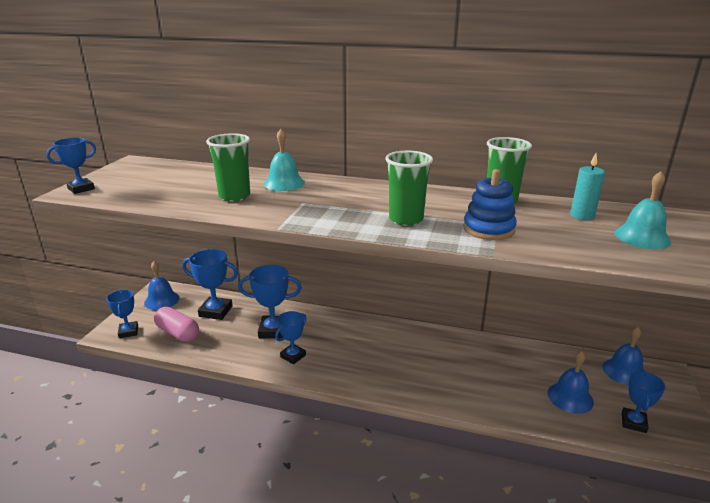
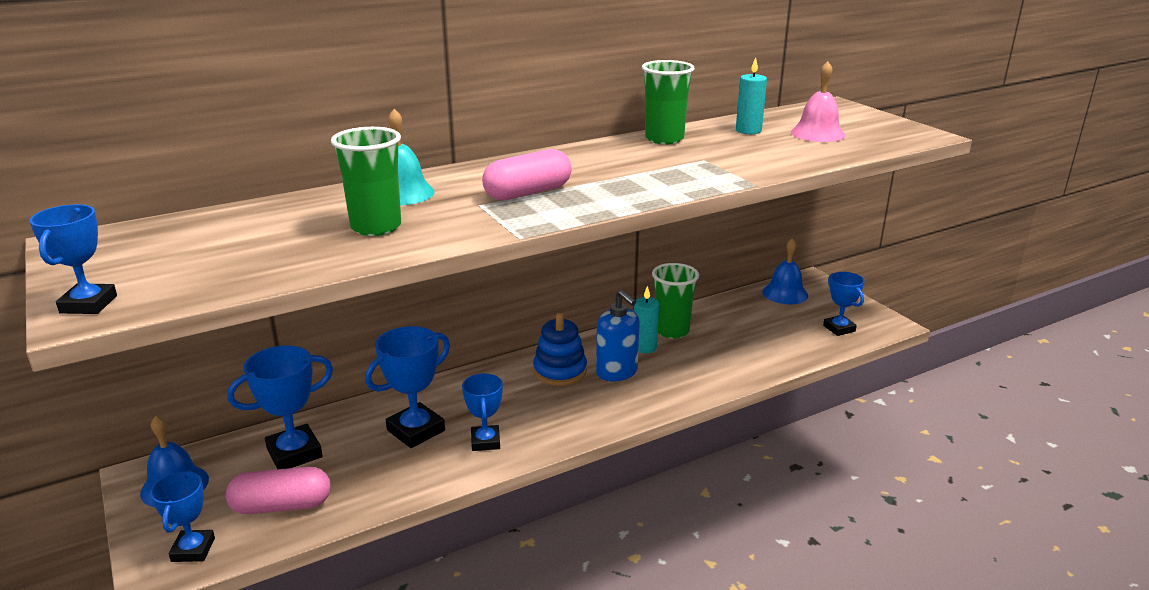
camera: 45 degrees left, 0 degrees up
blue trophy [106,290,138,338] -> blue trophy turned 60 degrees clockwise [150,470,215,562]
green cup [385,151,433,226] -> green cup moved to [652,263,699,339]
blue stacking toy [463,169,517,240] -> blue stacking toy moved to [533,313,587,386]
blue bell [548,351,594,414] -> none
turquoise bell [614,171,671,249] -> pink bell [791,61,846,142]
none -> pink capsule [482,149,572,201]
none -> blue soap dispenser [596,290,640,381]
none -> turquoise candle [634,286,659,353]

